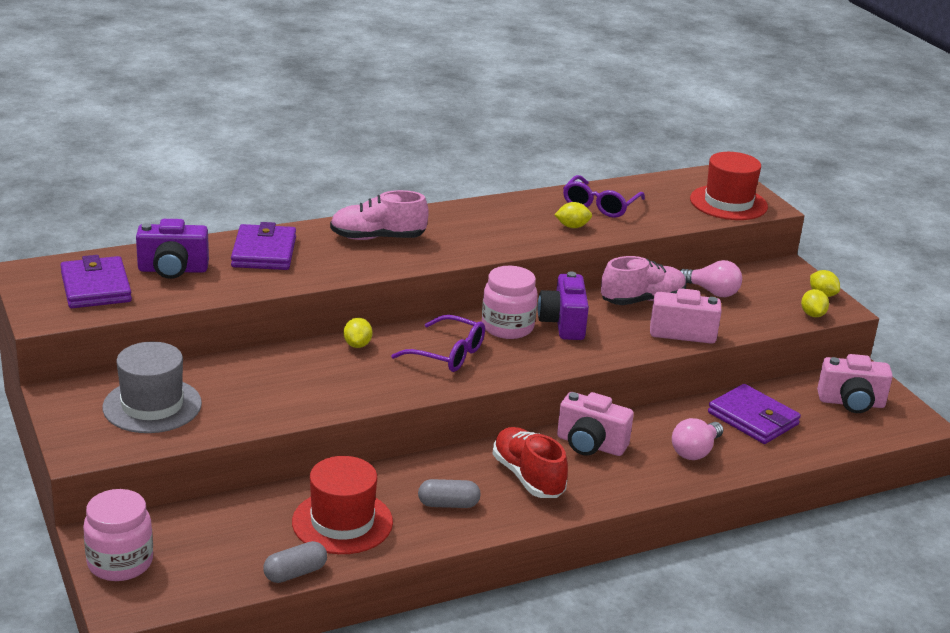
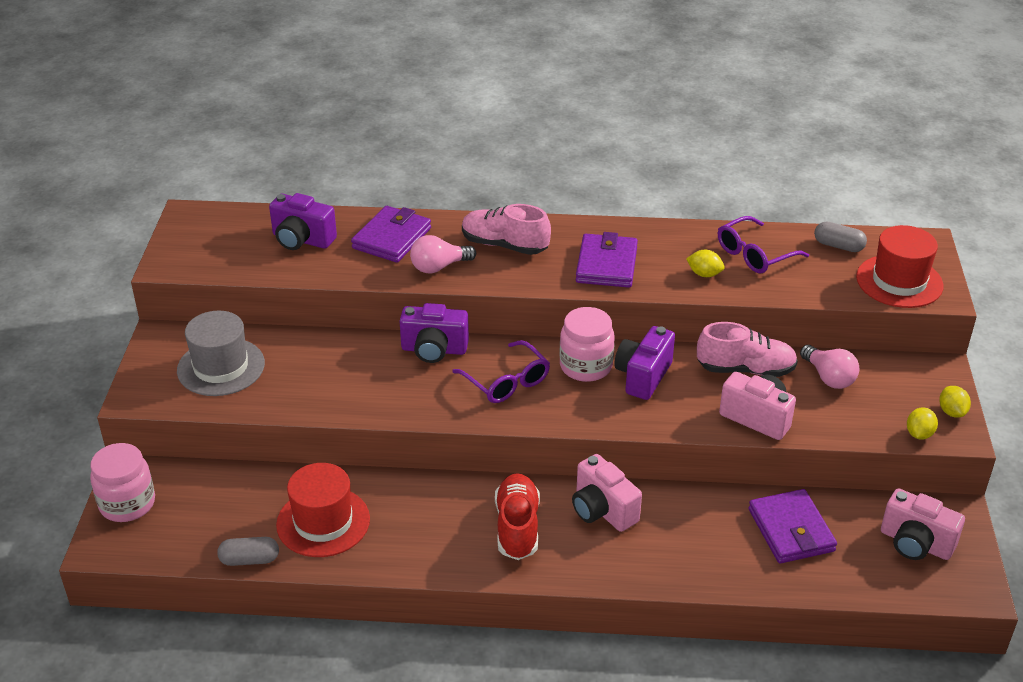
camera: 30 degrees right, 10 degrees up
purple wallet [60,255,132,308] -> purple wallet moved to [576,232,638,288]
yellow lemon [343,318,372,348] -> purple camera [400,303,469,363]
grey capsule [418,479,481,508] -> grey capsule moved to [814,222,867,252]
pink light bulb [672,418,723,460] -> pink light bulb moved to [410,235,476,273]

